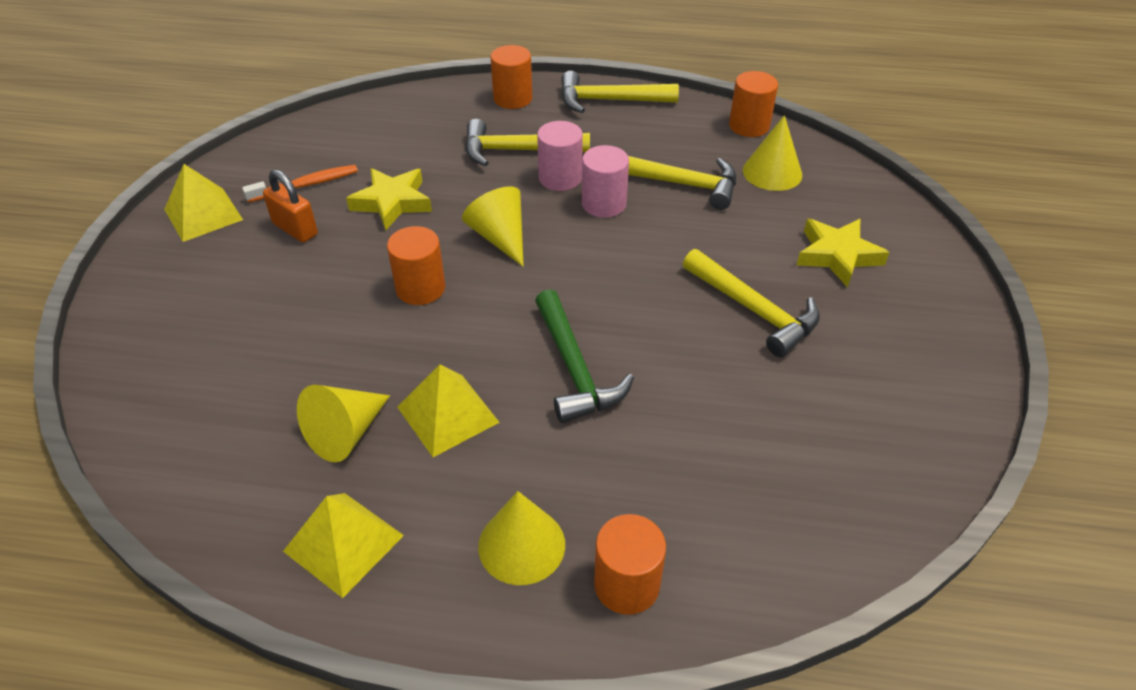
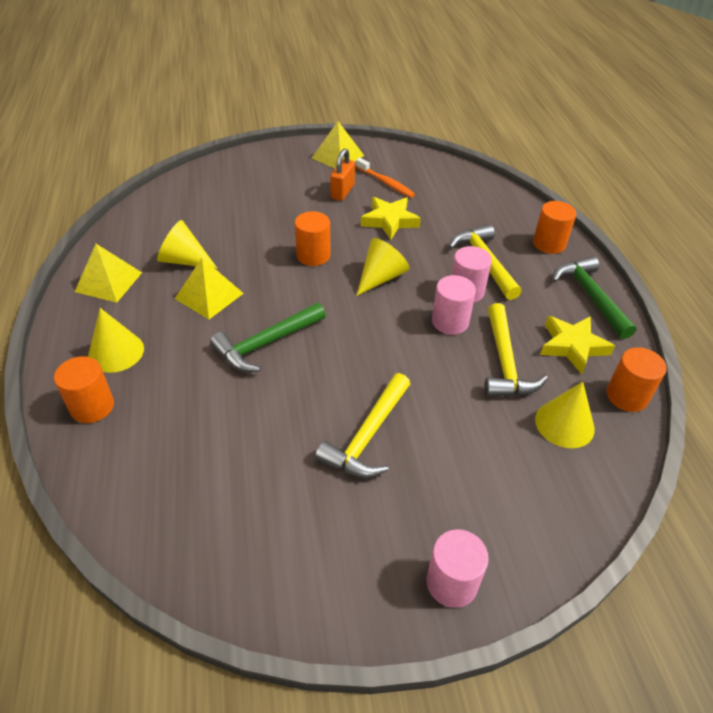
camera: 70 degrees right, 0 degrees up
yellow hammer [561,71,679,113] -> green hammer [552,256,637,339]
yellow star [797,219,890,288] -> yellow star moved to [540,316,615,374]
none -> pink cylinder [427,529,489,608]

